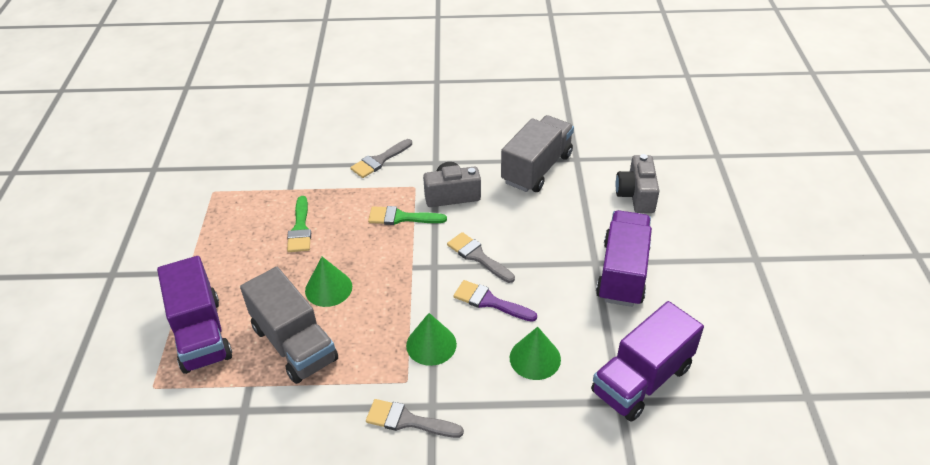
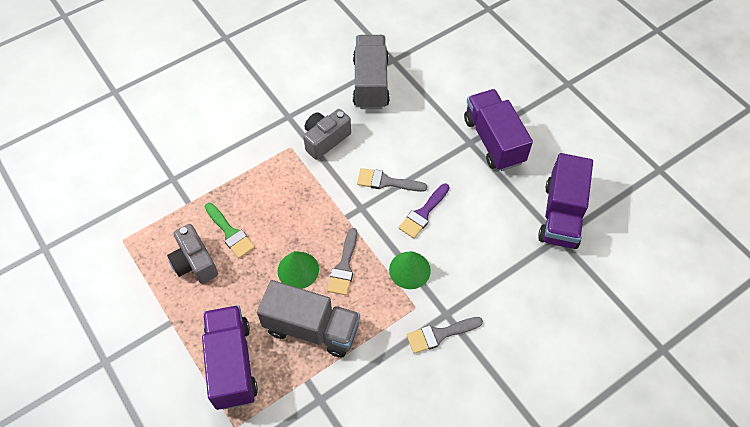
camera: 35 degrees left, 15 degrees up
purple truck [157,256,232,374] -> purple truck turned 135 degrees counterclockwise [202,305,258,410]
grey brush [350,139,412,178] -> grey brush moved to [327,228,357,295]
green brush [368,206,447,225] -> none
purple brush [453,280,537,322] -> purple brush turned 45 degrees counterclockwise [399,183,449,239]
green cone [510,327,561,380] -> none
grey camera [616,154,659,213] -> grey camera moved to [167,224,218,284]

